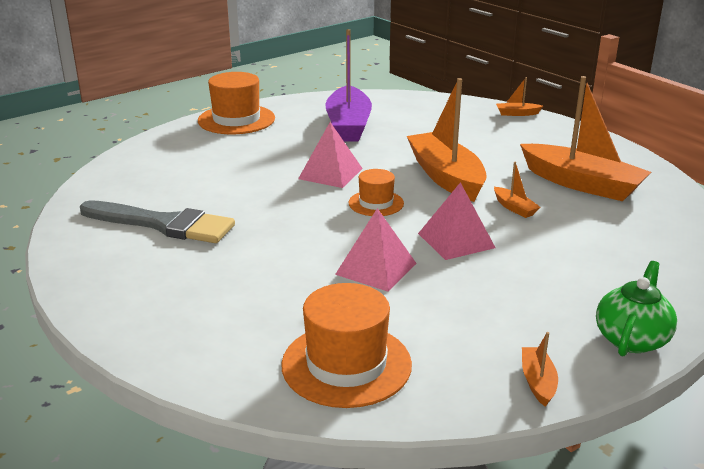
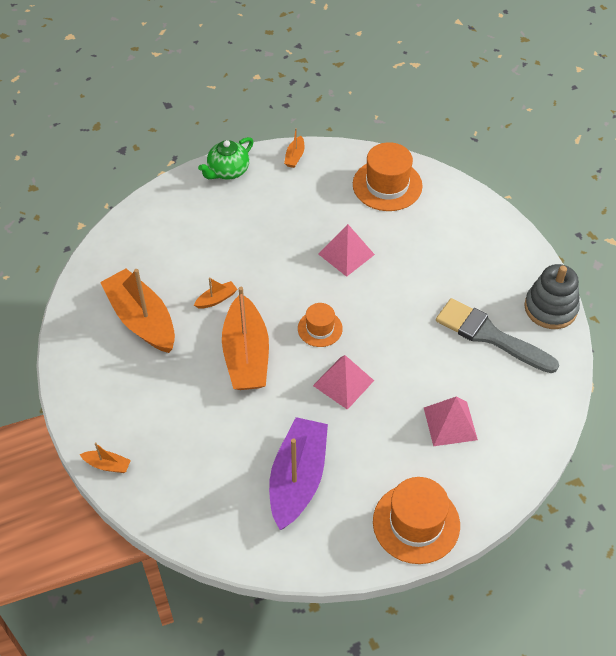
camera: 165 degrees left, 25 degrees up
pink pyramid [418,182,496,260] -> pink pyramid moved to [424,397,478,446]
orange boat [494,162,540,218] -> orange boat turned 75 degrees clockwise [194,277,238,309]
none -> grey stacking toy [524,264,580,329]

